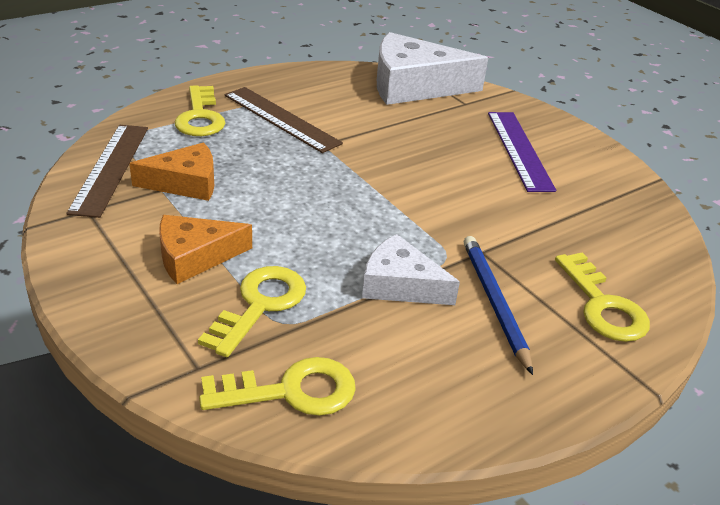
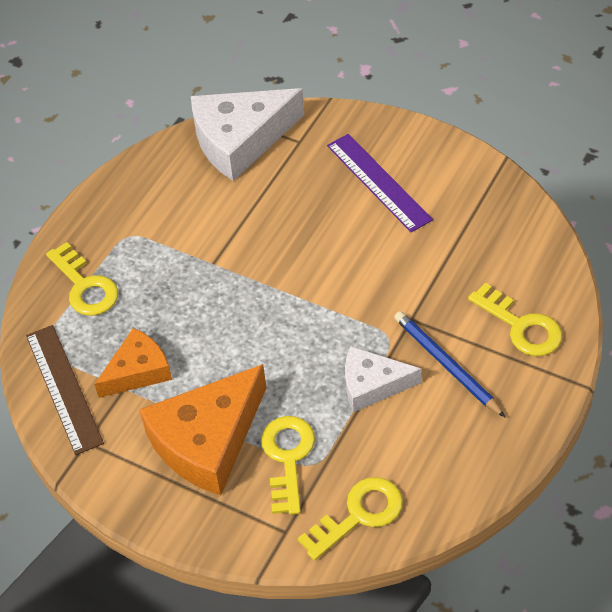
camera: 20 degrees left, 15 degrees up
orange cheese [159,215,252,284] -> orange cheese [139,364,266,495], size x1.69
brown ruler [224,87,343,153] -> none

